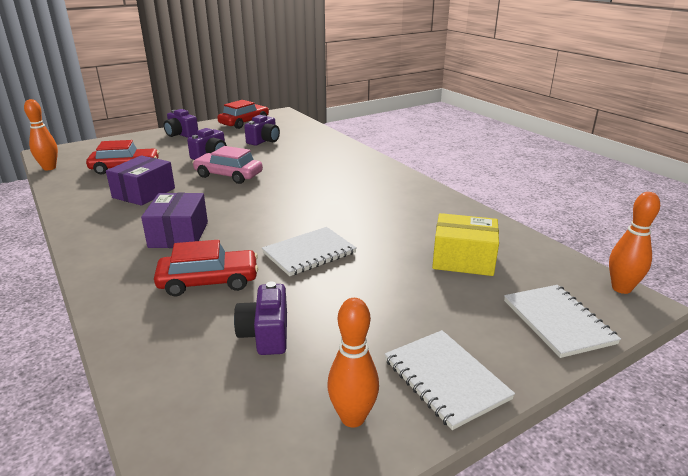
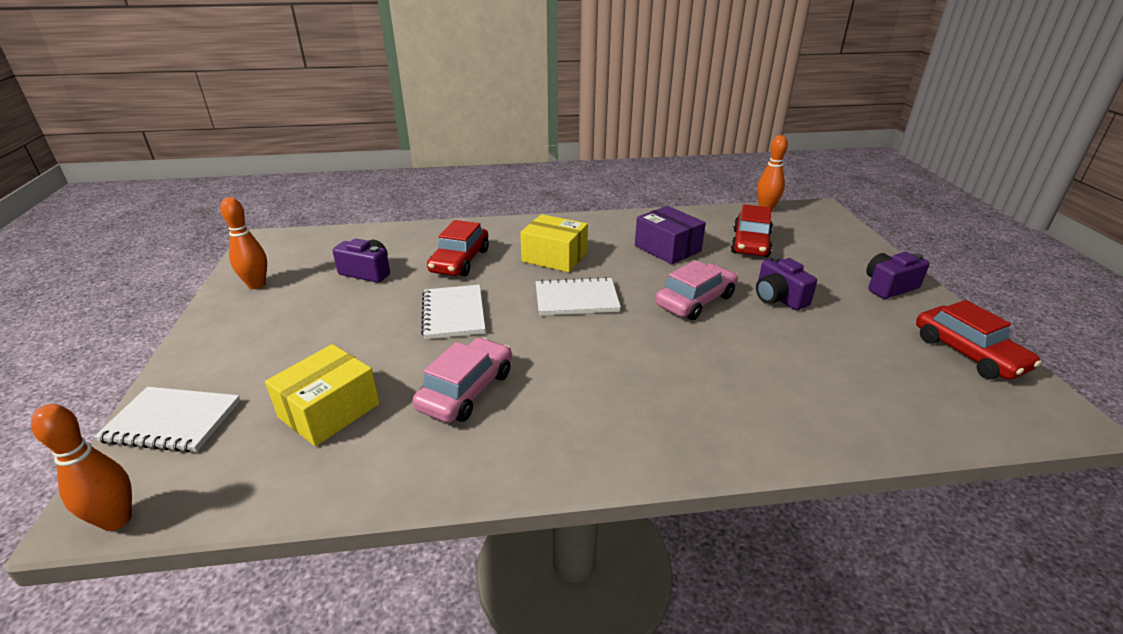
camera: 115 degrees right, 5 degrees up
purple box [141,193,208,248] -> yellow box [520,214,588,272]
purple camera [244,115,280,146] -> none
white notebook [385,330,515,430] -> white notebook moved to [536,277,621,316]
none -> pink car [413,338,512,423]

